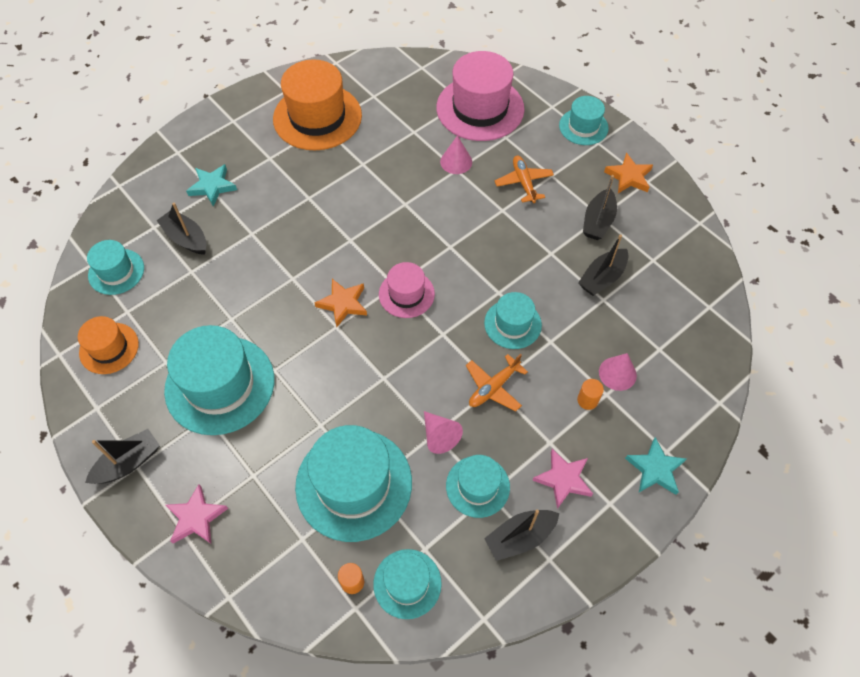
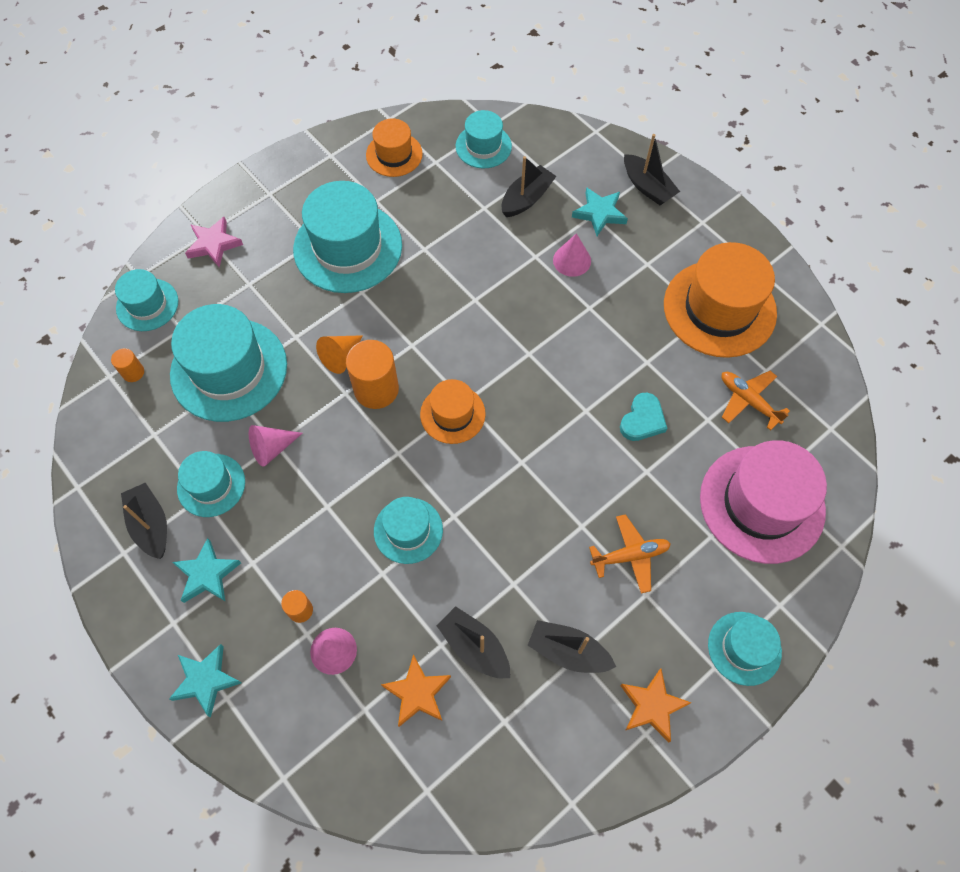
camera: 90 degrees right, 5 degrees up
black boat [85,429,160,484] -> black boat moved to [624,134,680,205]
orange star [314,279,367,327] -> orange star moved to [381,654,451,727]
turquoise hat [373,549,442,619] -> turquoise hat moved to [115,269,179,331]
pink hat [379,262,435,318] -> orange hat [420,379,486,444]
pink cone [440,135,472,174] -> pink cone moved to [553,233,591,277]
orange plane [466,354,528,411] -> orange plane moved to [722,371,790,431]
pink star [532,449,593,509] -> turquoise star [172,538,241,603]
none -> orange cone [316,335,363,374]
none -> orange cylinder [346,340,399,409]
none -> turquoise heart [620,393,667,441]

